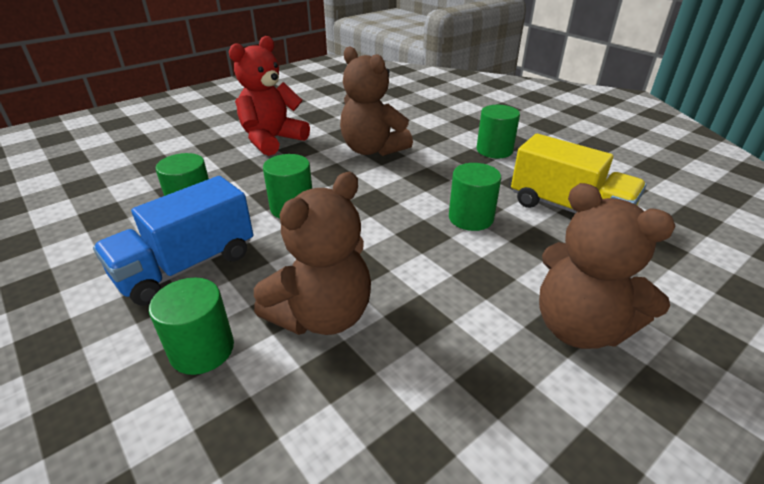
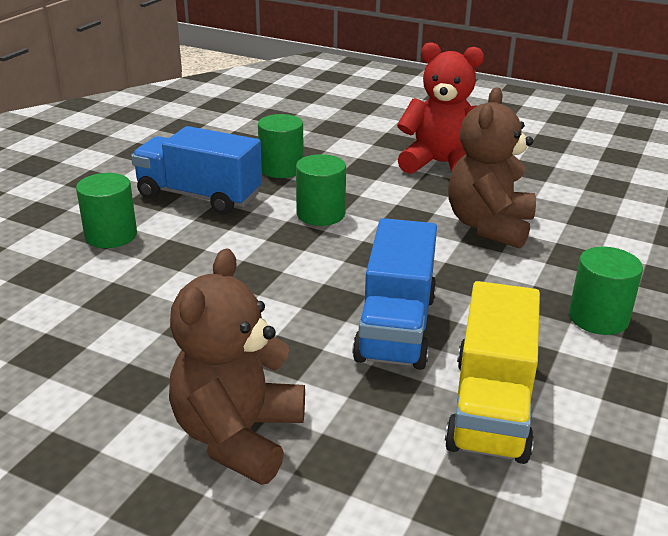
camera: 65 degrees right, 5 degrees down
brown teddy bear [254,172,371,335] -> none
green cylinder [449,163,501,231] -> blue truck [352,218,437,370]

